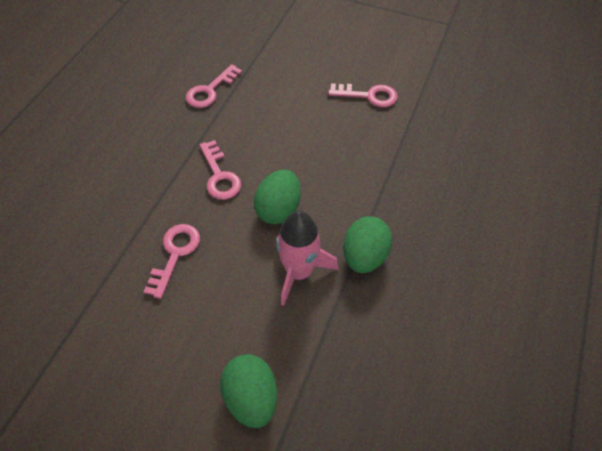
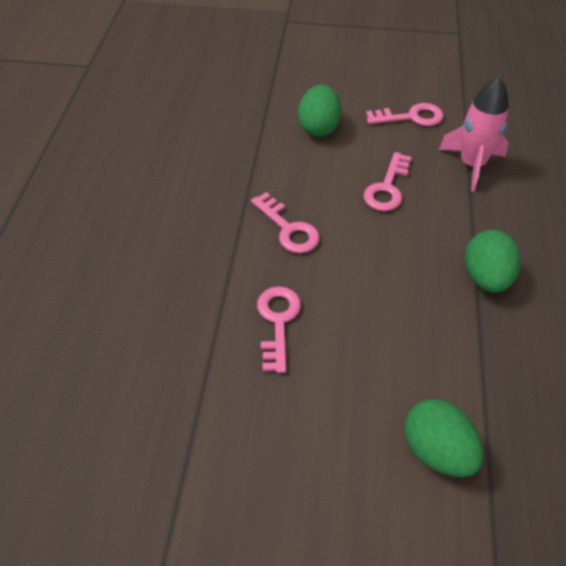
camera: 15 degrees left, 5 degrees down
pink key [186,64,242,108] -> pink key moved to [363,152,411,211]
green egg [254,169,301,224] -> green egg moved to [298,85,342,137]
pink rocket [276,211,338,306] -> pink rocket moved to [439,77,509,192]

